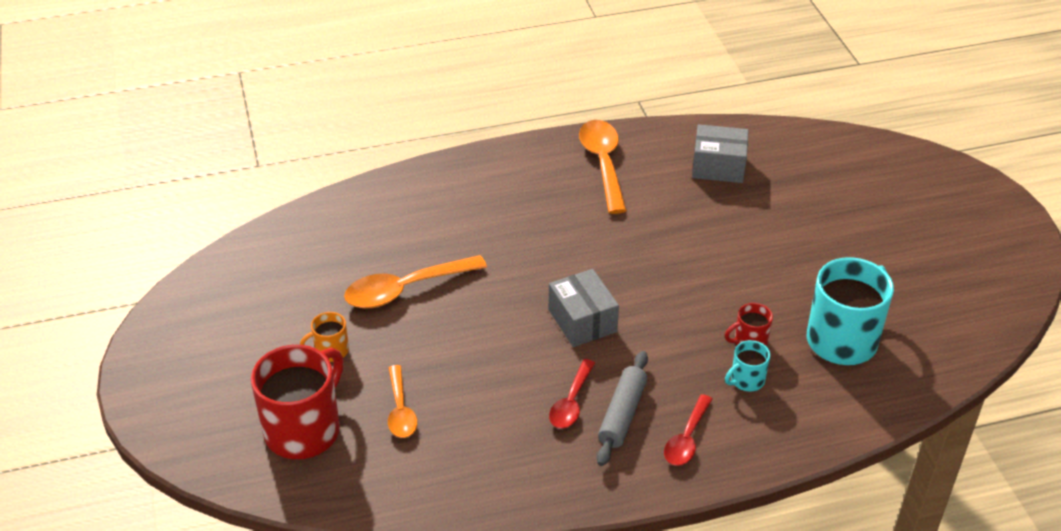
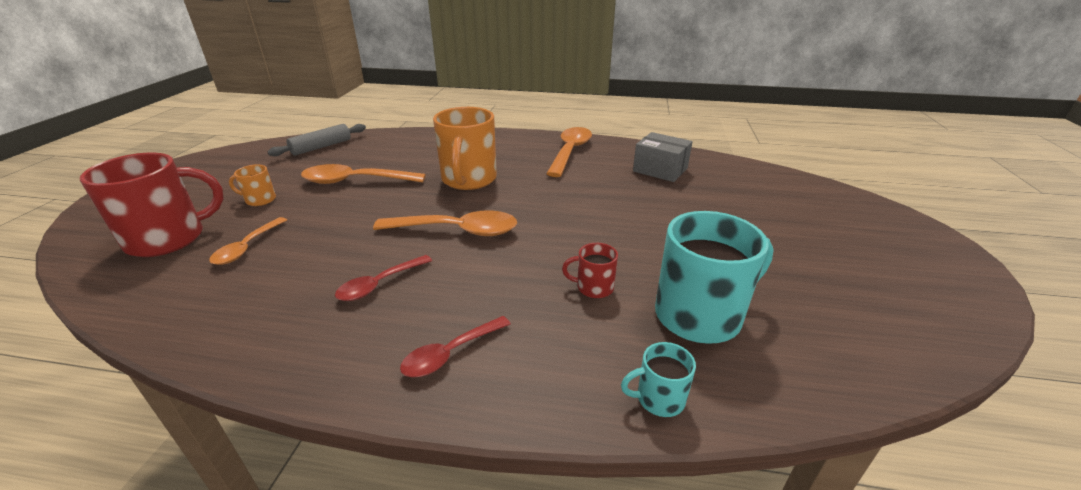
camera: 25 degrees right, 10 degrees down
grey box [548,269,619,347] -> orange spoon [373,210,517,236]
grey rolling pin [597,351,648,466] -> grey rolling pin moved to [268,124,366,156]
turquoise mug [725,340,770,391] -> turquoise mug moved to [621,342,696,417]
none -> orange mug [433,107,497,190]

